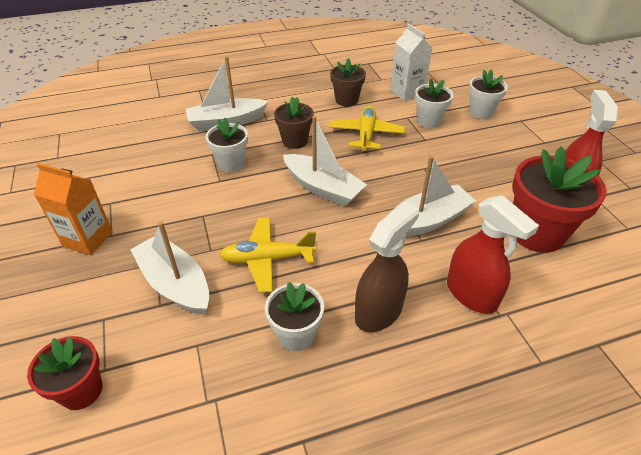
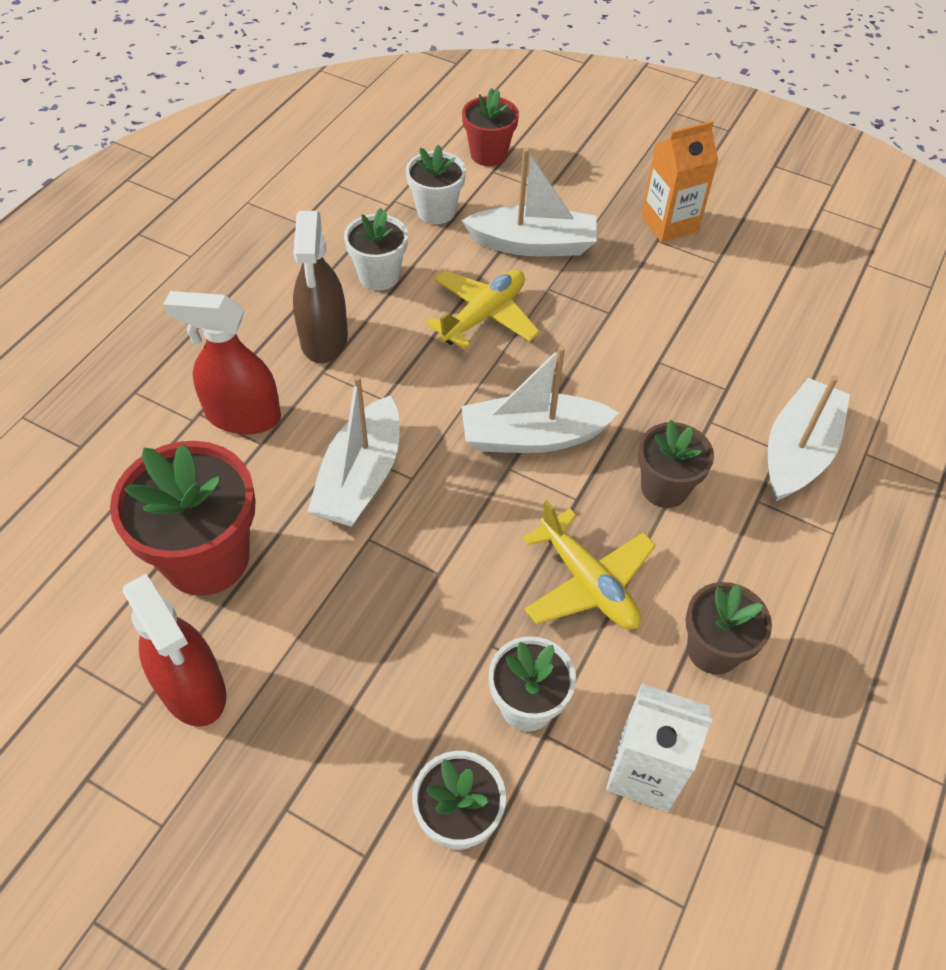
camera: 135 degrees right, 10 degrees up
white flower pot [206,118,248,172] -> white flower pot moved to [406,145,466,224]

